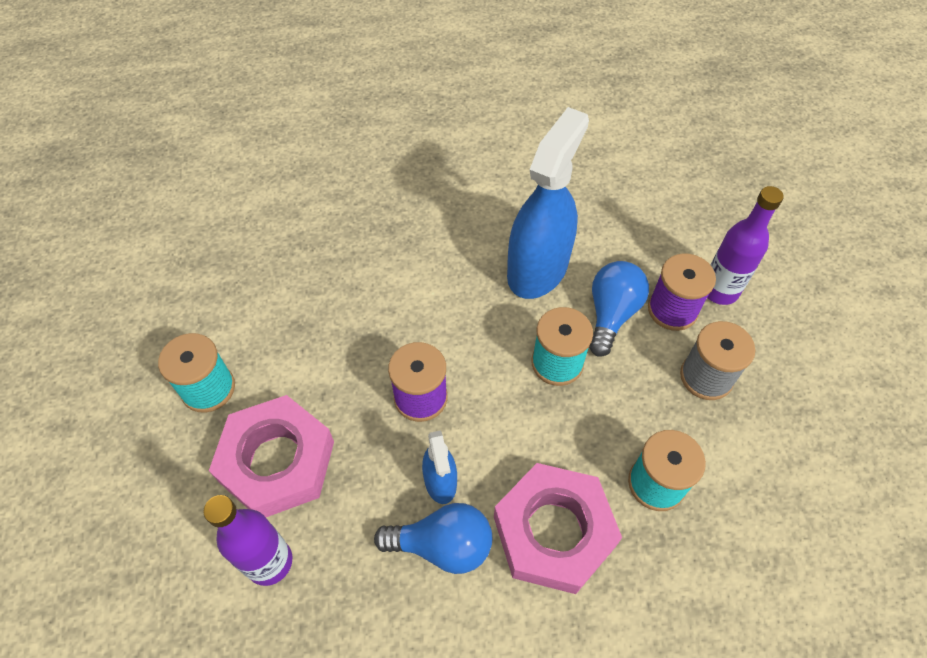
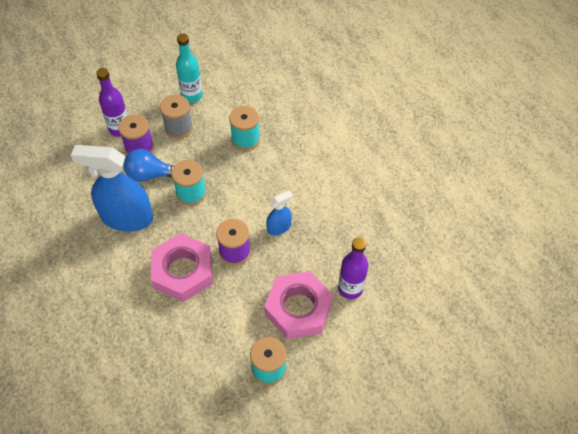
camera: 110 degrees left, 0 degrees up
blue light bulb [374,503,492,574] -> none
pink nut [494,463,622,594] -> pink nut moved to [151,233,213,302]
none -> turquoise bottle [176,33,203,103]

